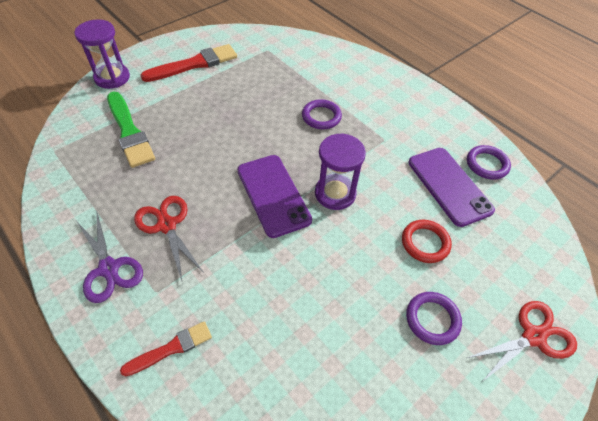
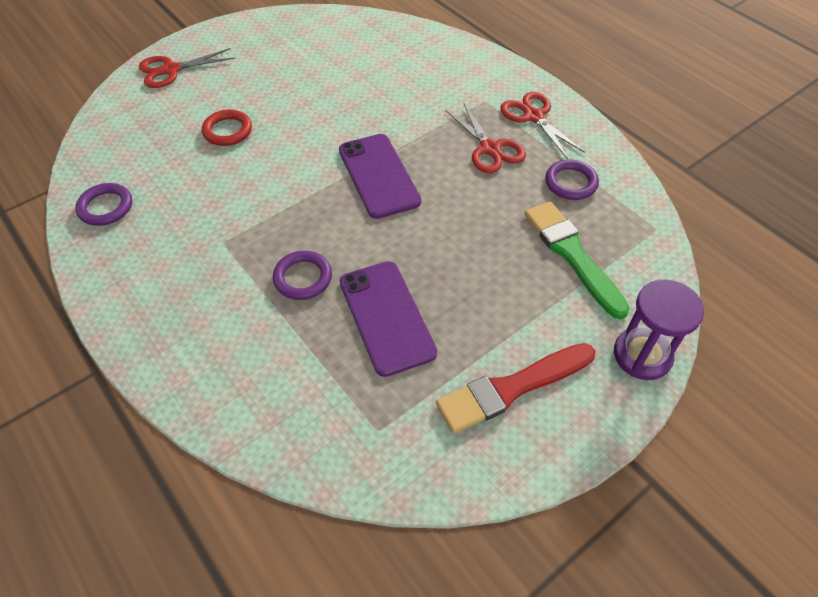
camera: 175 degrees left, 0 degrees up
purple scissors [76,213,143,303] -> red scissors [500,92,585,159]
red brush [120,321,212,377] -> none
purple hourglass [315,133,366,210] -> none
purple ring [406,292,462,345] -> purple ring moved to [545,159,599,200]
purple phone [408,148,495,227] -> purple phone moved to [340,261,437,377]

